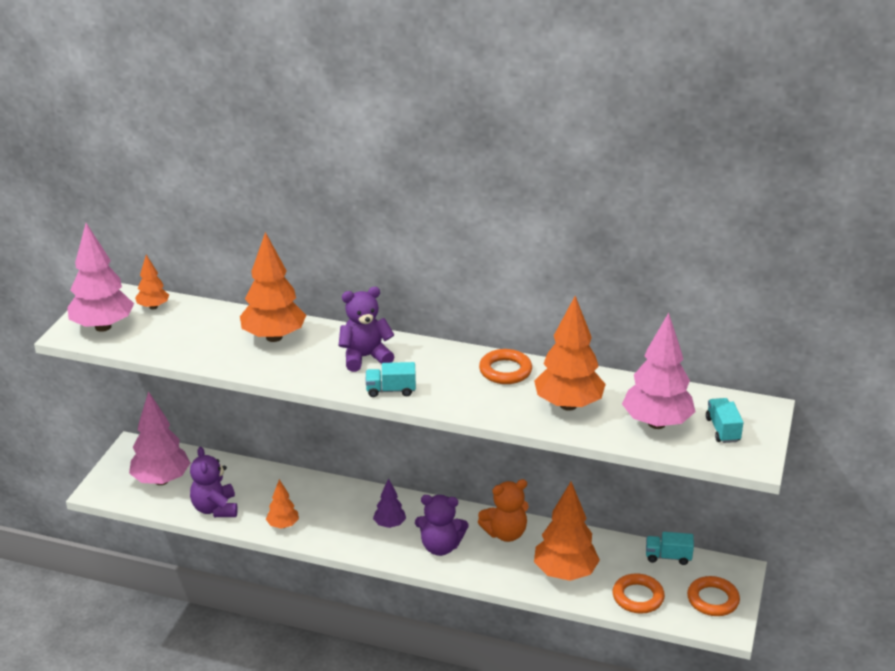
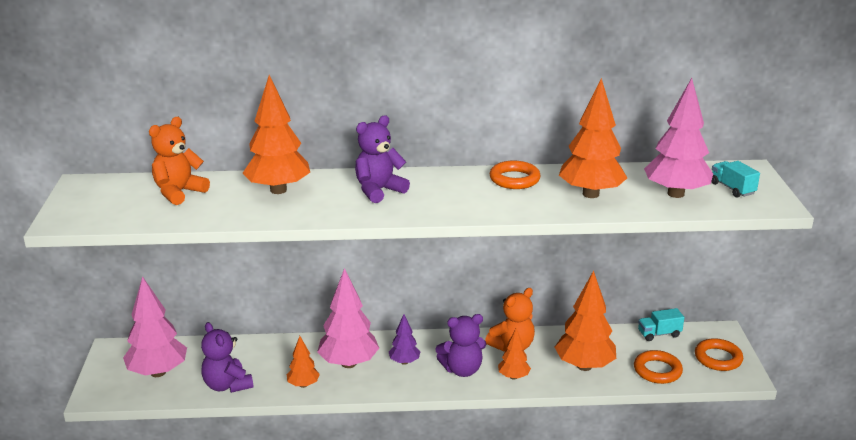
camera: 20 degrees left, 5 degrees down
pink tree [67,223,134,332] -> pink tree moved to [317,268,379,368]
orange tree [135,255,169,310] -> orange tree moved to [498,328,531,380]
turquoise truck [366,362,416,397] -> none
none -> orange teddy bear [149,117,210,205]

